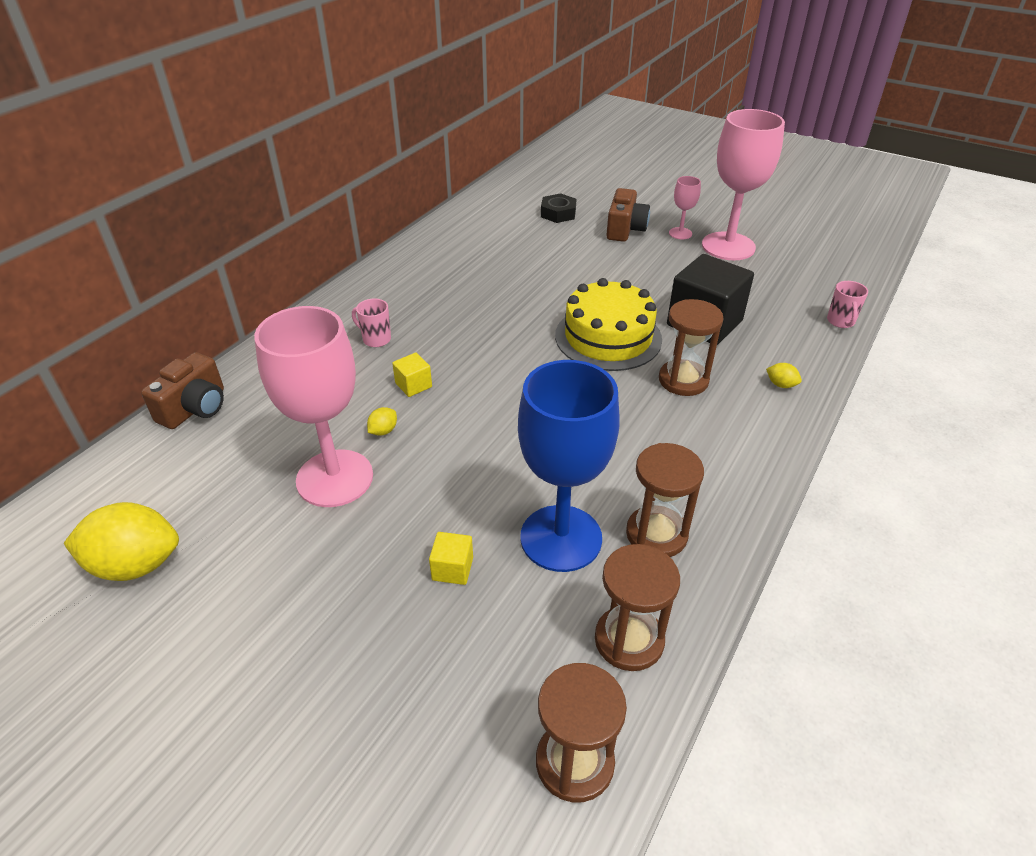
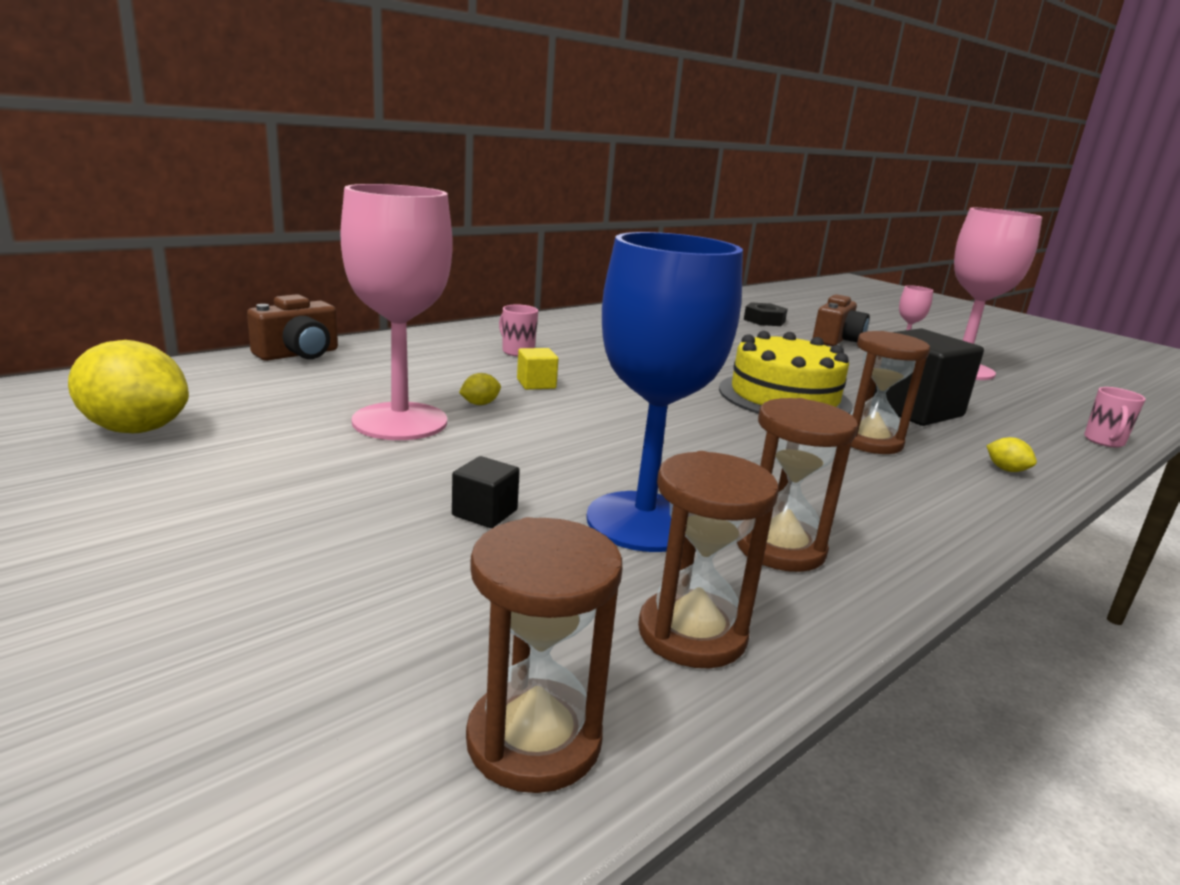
camera: 15 degrees right, 20 degrees down
yellow cube [429,532,473,585] -> black cube [452,456,520,528]

